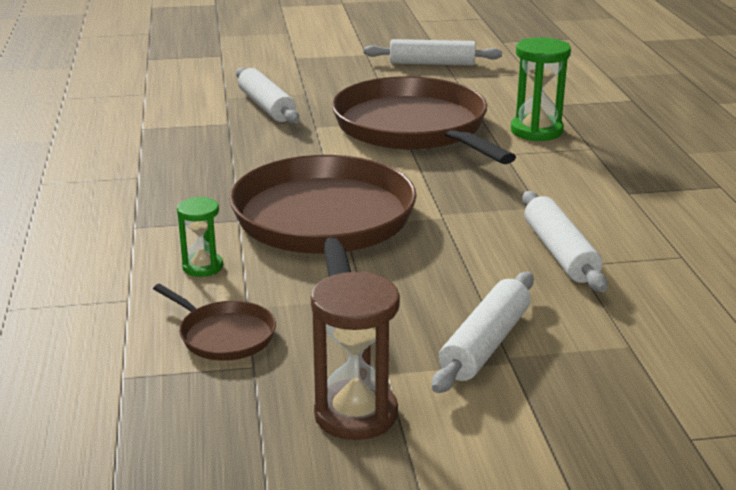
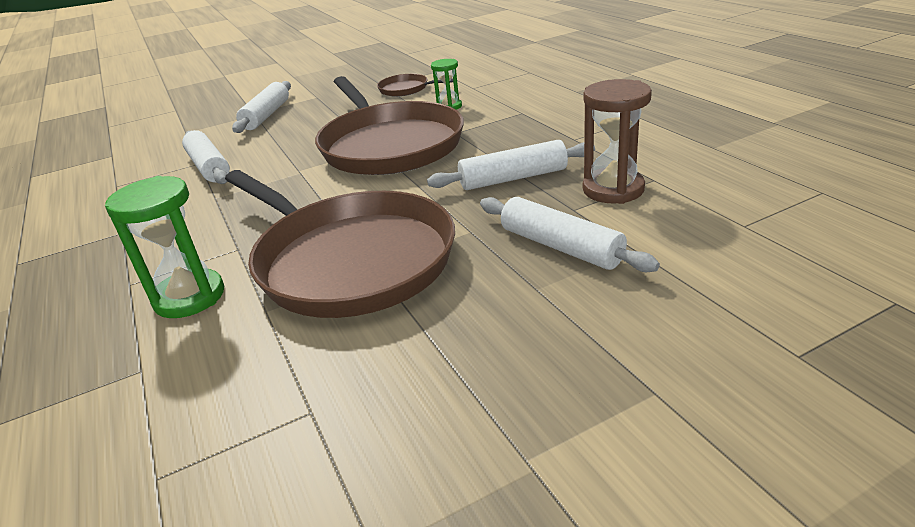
camera: 165 degrees right, 5 degrees up
brown hourglass [311,271,400,440] -> brown hourglass moved to [583,79,652,204]
white rolling pin [364,39,502,66] -> white rolling pin moved to [427,140,595,190]

